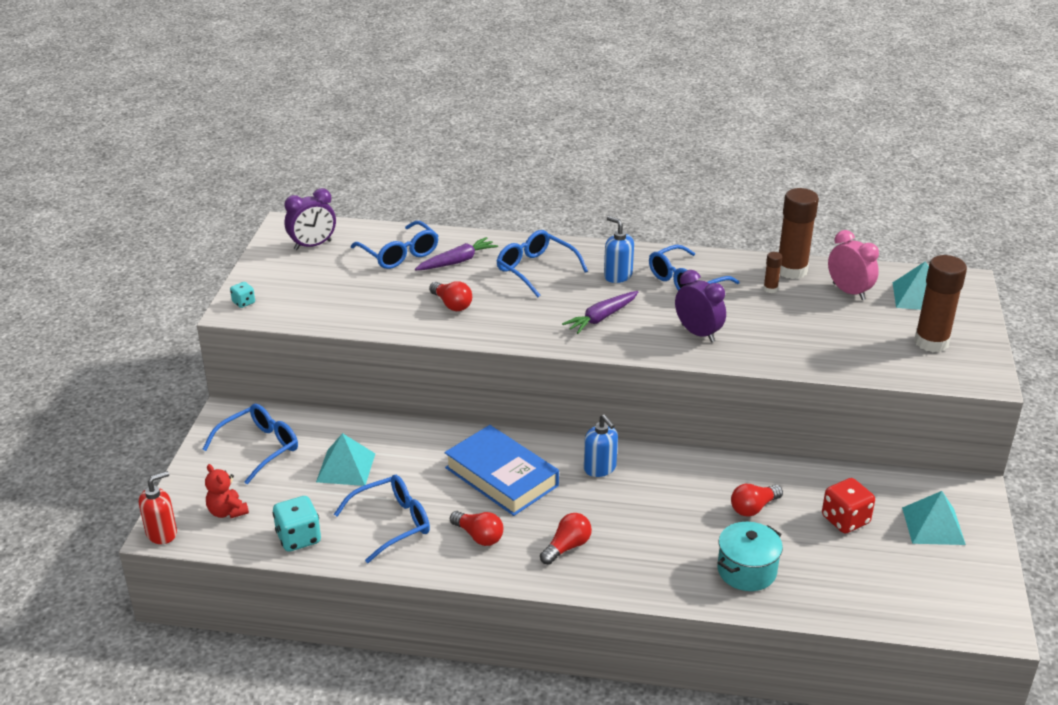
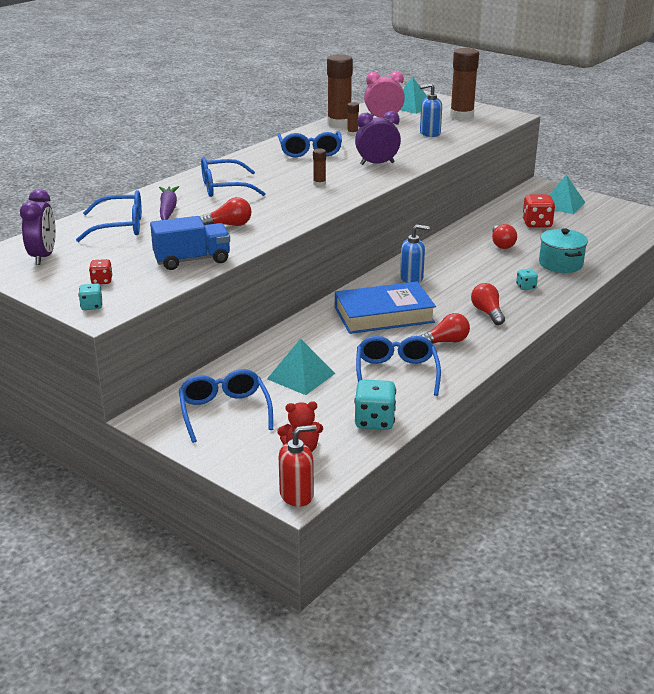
camera: 60 degrees left, 5 degrees down
red soap dispenser [139,471,177,544] -> red soap dispenser turned 75 degrees clockwise [279,425,317,507]
purple carrot [562,291,638,334] -> brown glue stick [313,149,326,187]
blue soap dispenser [604,216,634,283] -> blue soap dispenser moved to [420,83,442,137]
none -> red dice [89,259,113,284]
none -> blue truck [150,216,230,270]
none -> turquoise dice [516,269,538,290]

